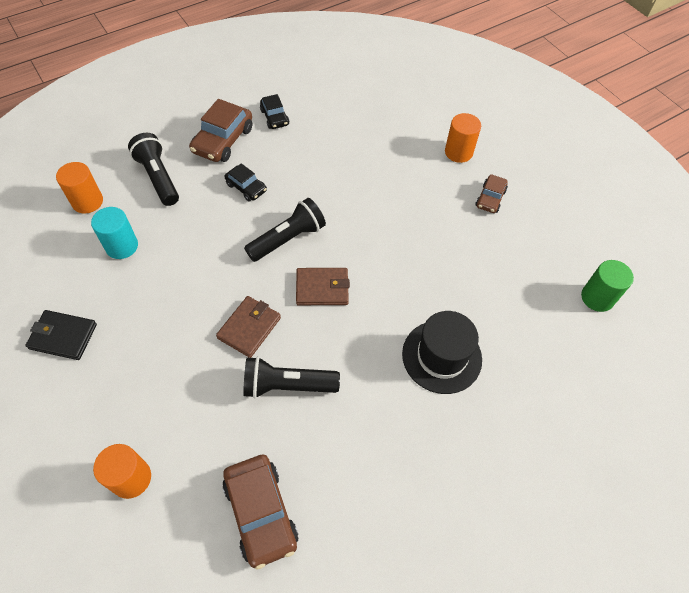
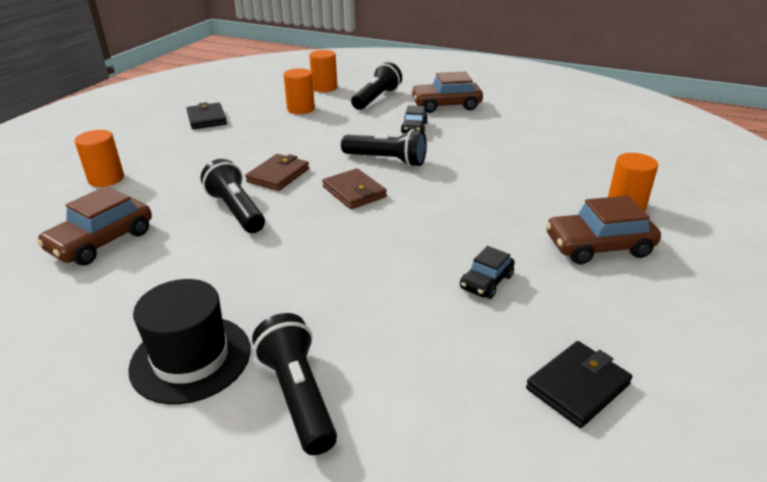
camera: 60 degrees right, 25 degrees down
turquoise cylinder [91,207,138,259] -> orange cylinder [284,68,315,114]
brown wallet [216,296,281,358] -> brown wallet turned 60 degrees counterclockwise [245,154,309,191]
black car [260,94,289,129] -> black car moved to [460,246,515,299]
black hat [402,311,482,394] -> black hat moved to [128,279,250,404]
brown car [476,174,508,213] -> brown car [546,196,661,264], size x1.72
green cylinder [581,260,634,312] -> black wallet [526,341,632,428]
none -> black flashlight [252,313,337,455]

